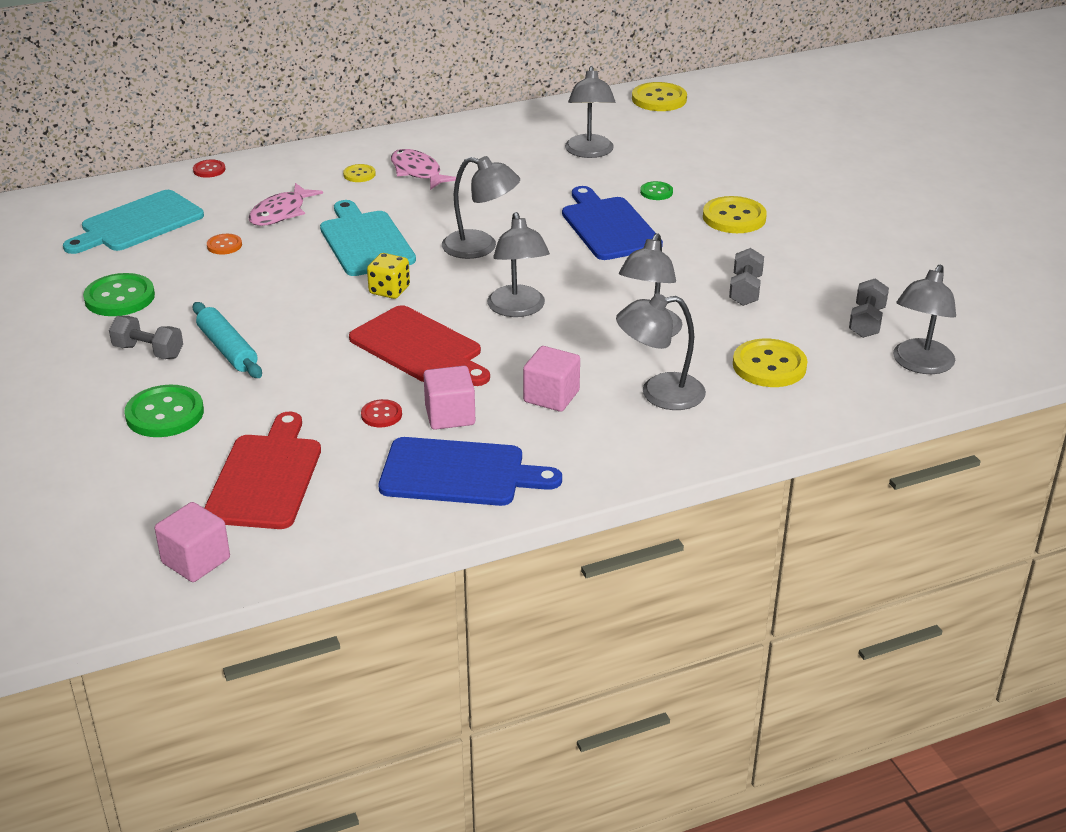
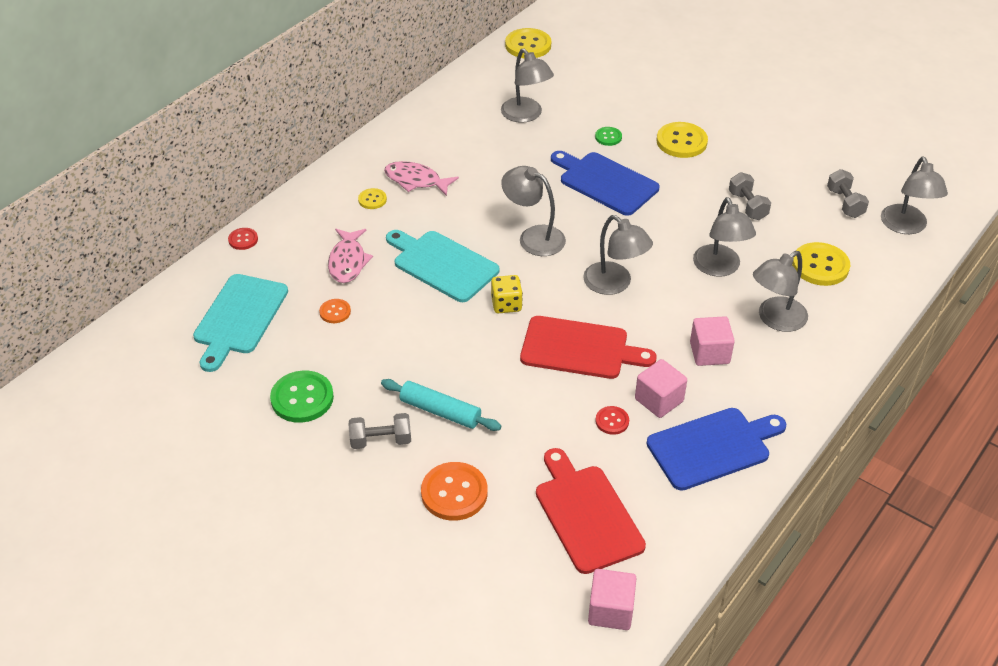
camera: 30 degrees left, 10 degrees up
green button [124,385,204,437] -> orange button [421,462,488,521]
grey lamp [442,156,520,259] -> grey lamp turned 135 degrees counterclockwise [501,166,566,256]

